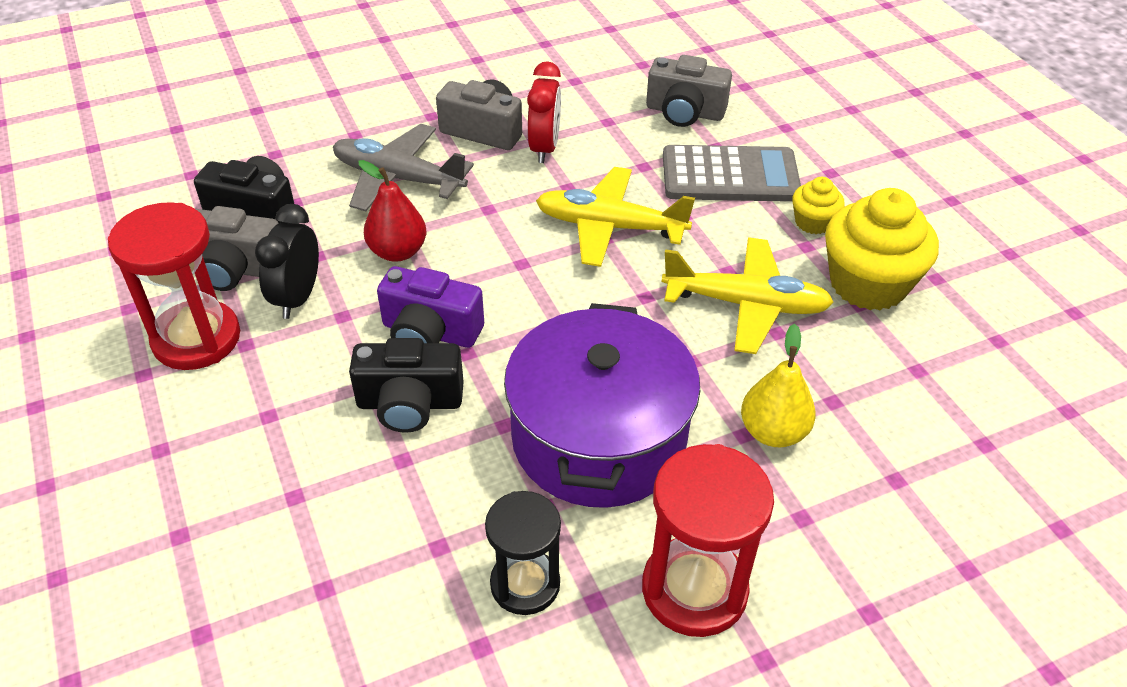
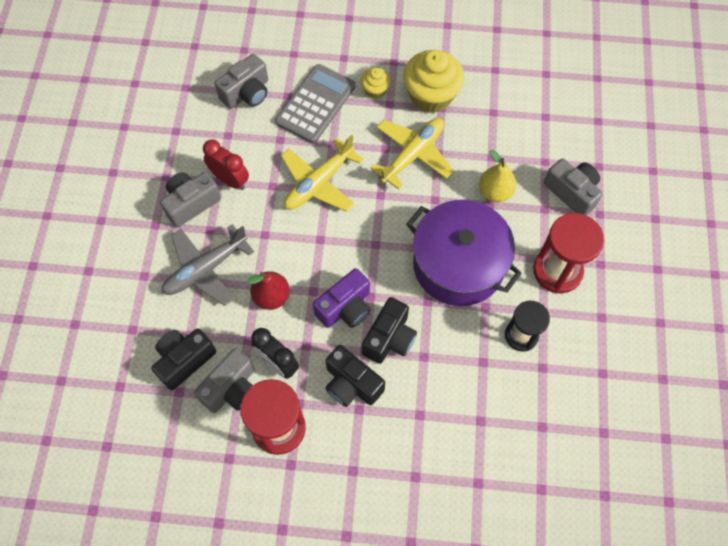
camera: 60 degrees left, 20 degrees up
none -> black camera [325,345,385,407]
none -> grey camera [544,158,603,215]

